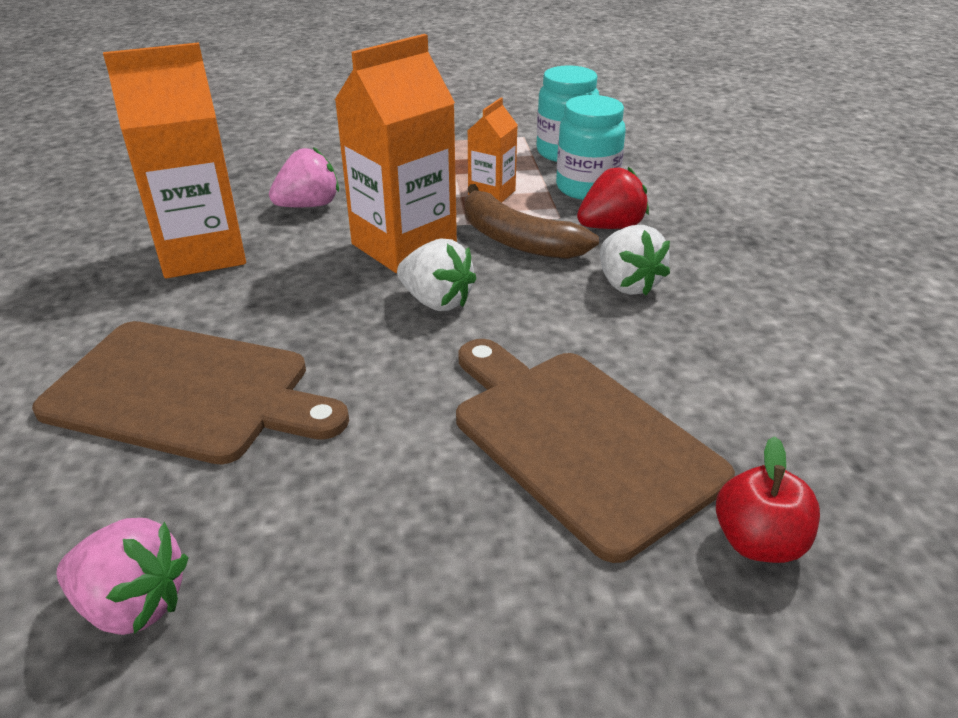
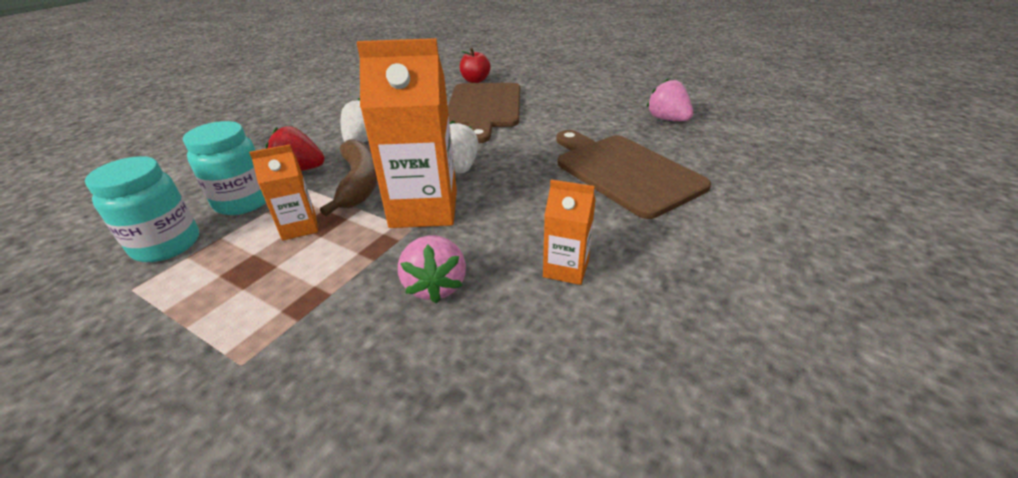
camera: 140 degrees left, 0 degrees up
orange carton [103,42,246,278] -> orange carton [543,180,596,285], size x0.52
pink strawberry [269,147,339,207] -> pink strawberry turned 105 degrees counterclockwise [398,235,466,303]

